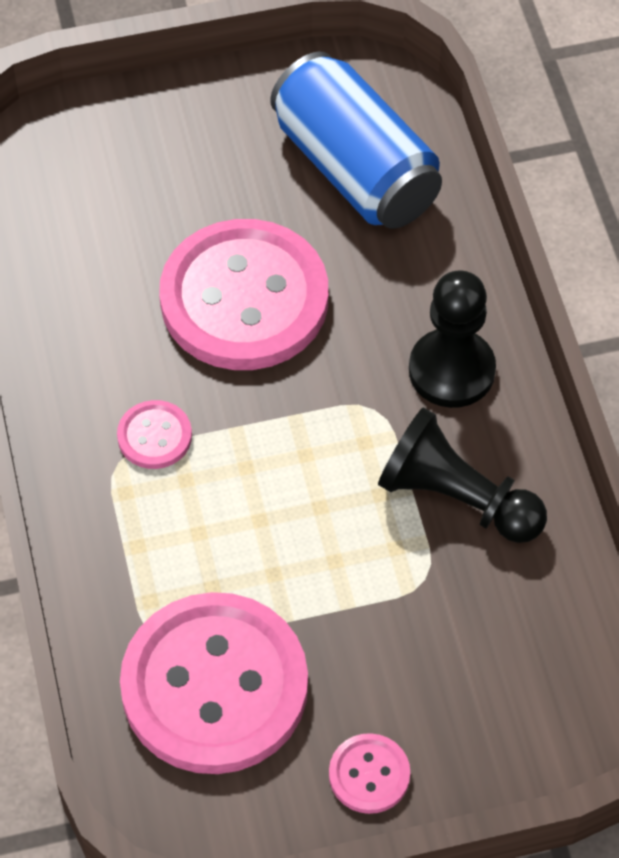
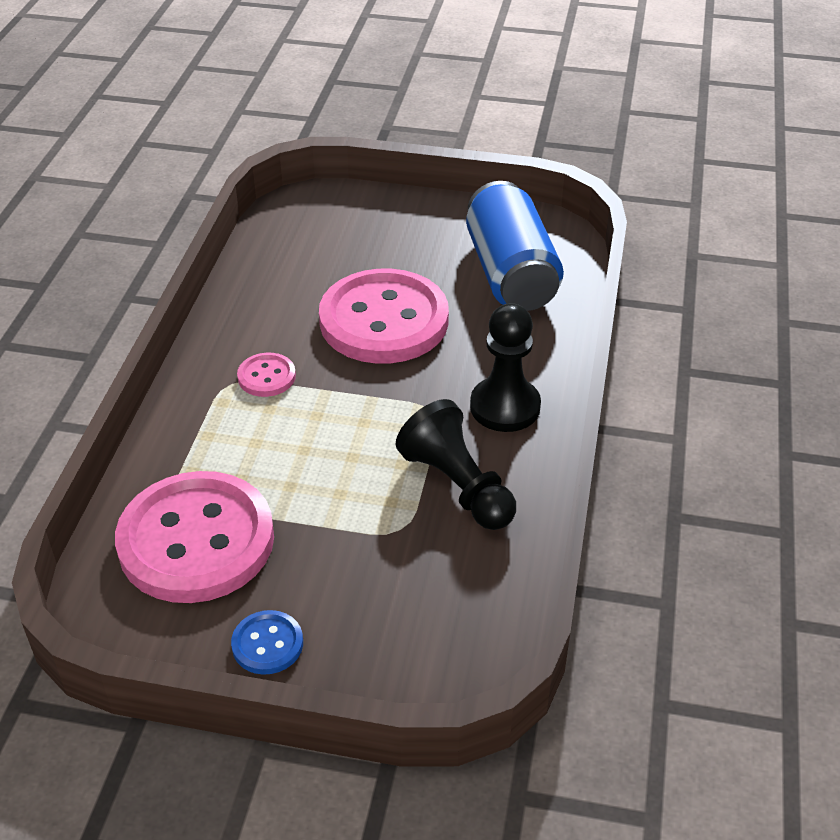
camera: 25 degrees right, 15 degrees down
pink button [329,733,410,814] -> blue button [231,610,303,675]

